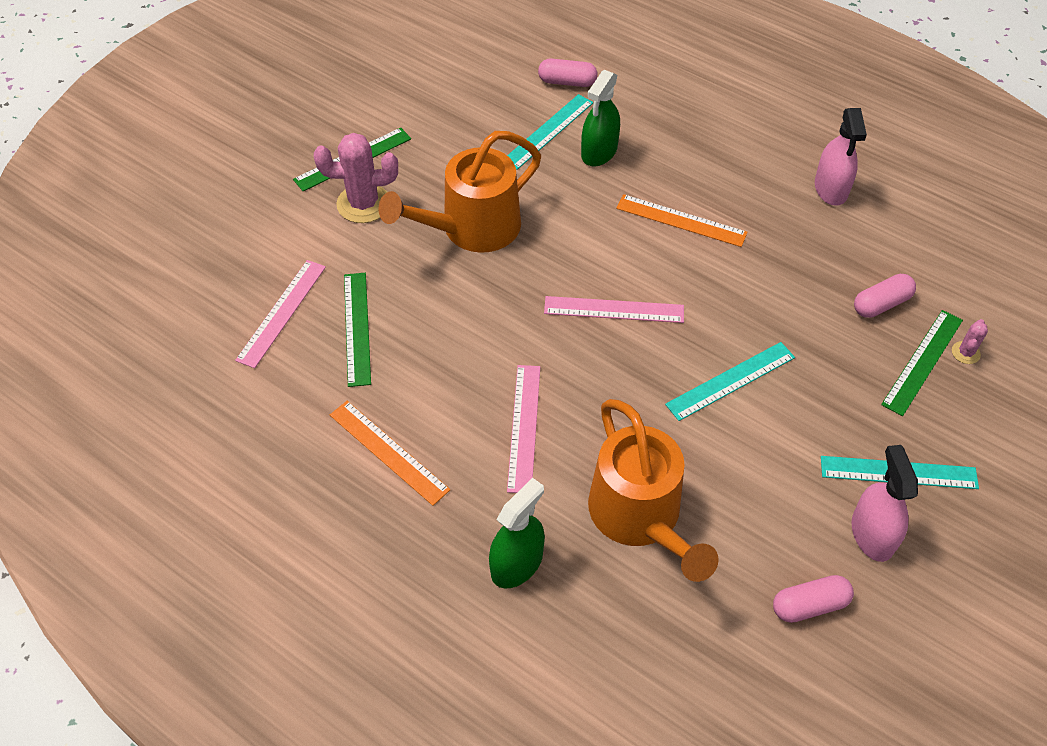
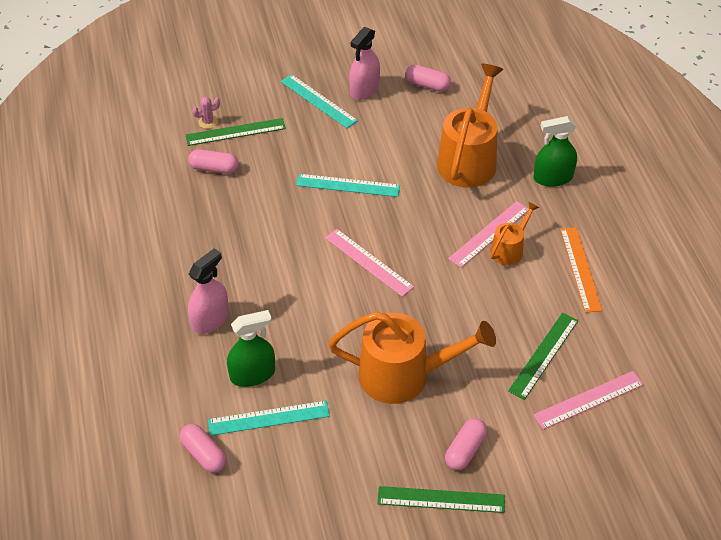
camera: 140 degrees left, 5 degrees down
pink cactus [314,133,398,223] -> pink capsule [445,418,487,470]
orange ruler [616,194,748,247] -> none
pink spray bottle [815,108,867,206] -> pink spray bottle moved to [188,248,229,334]
none -> orange watering can [491,202,540,265]

